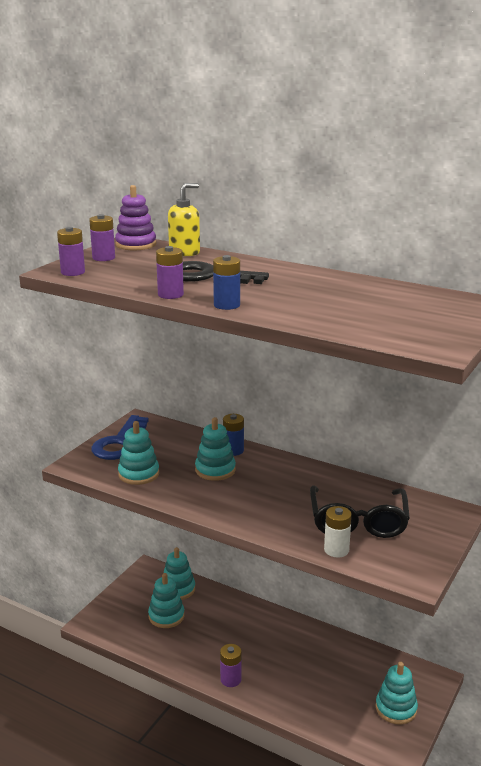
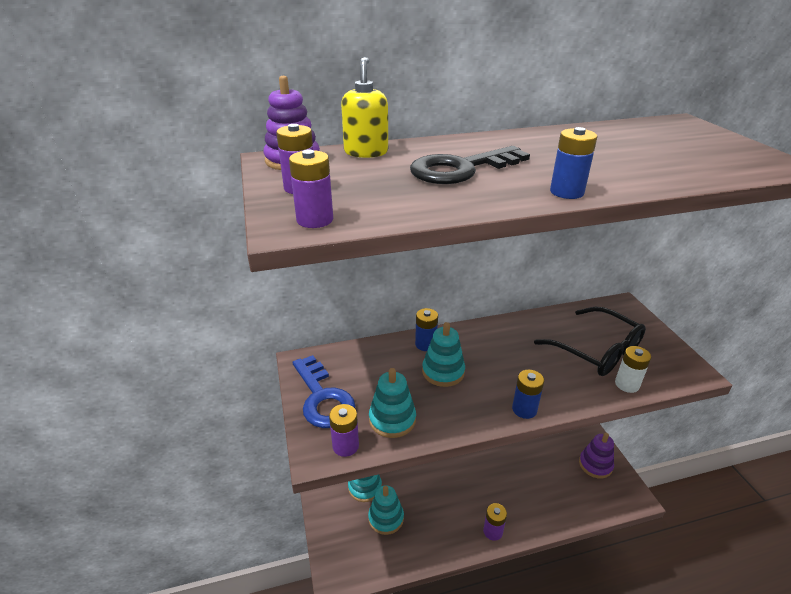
camera: 45 degrees left, 10 degrees up
purple battery [156,246,184,299] -> purple battery moved to [329,404,359,457]
turquoise stacking toy [376,662,418,724] -> purple stacking toy [579,433,614,479]
none -> blue battery [512,370,544,419]

